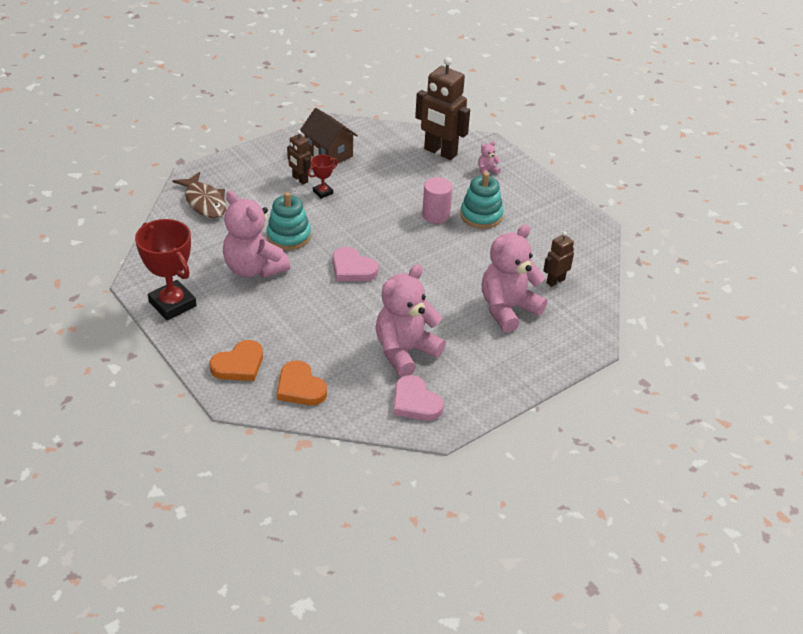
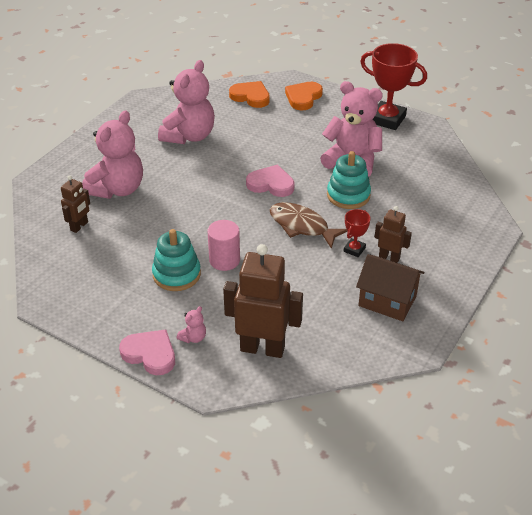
camera: 160 degrees right, 0 degrees up
brown fish [173,172,226,218] -> brown fish moved to [270,202,347,249]
pink heart [393,375,444,421] -> pink heart moved to [119,329,175,375]

